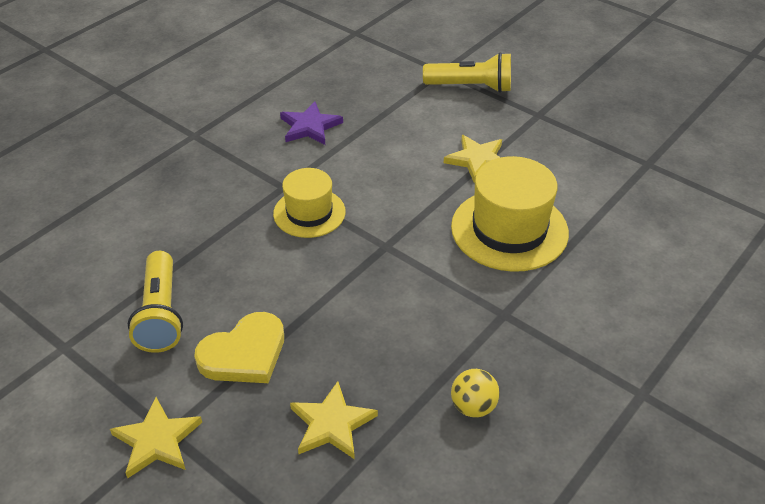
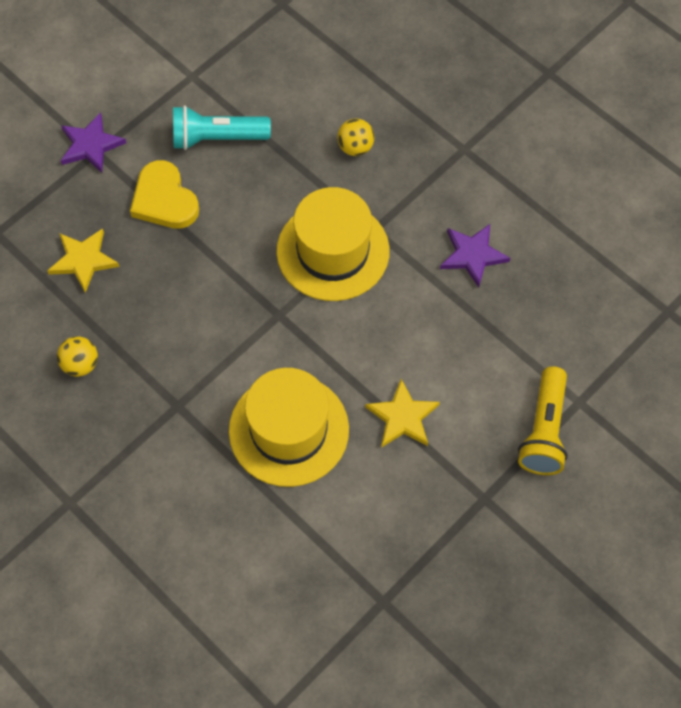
camera: 95 degrees right, 20 degrees up
yellow star [110,397,202,478] -> purple star [61,112,126,173]
yellow flashlight [128,251,183,353] -> turquoise flashlight [173,105,271,150]
yellow hat [273,168,346,238] -> yellow hat [276,187,390,301], size x1.59
none -> yellow ball [337,118,375,156]

